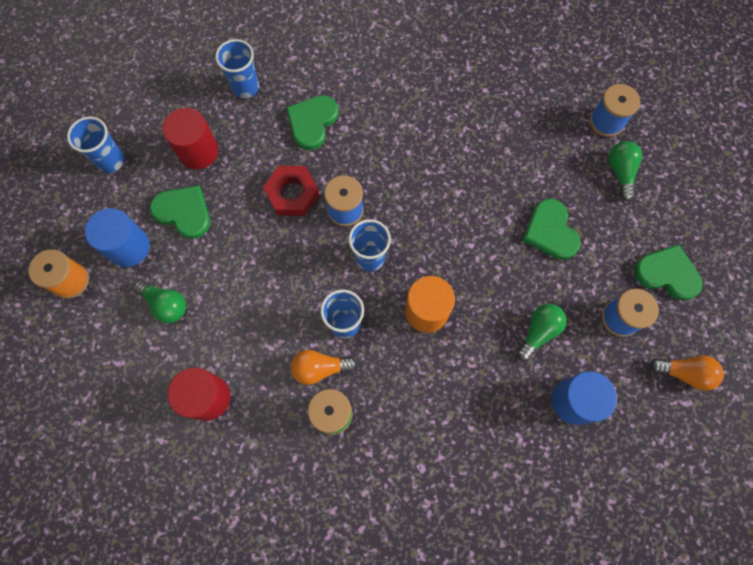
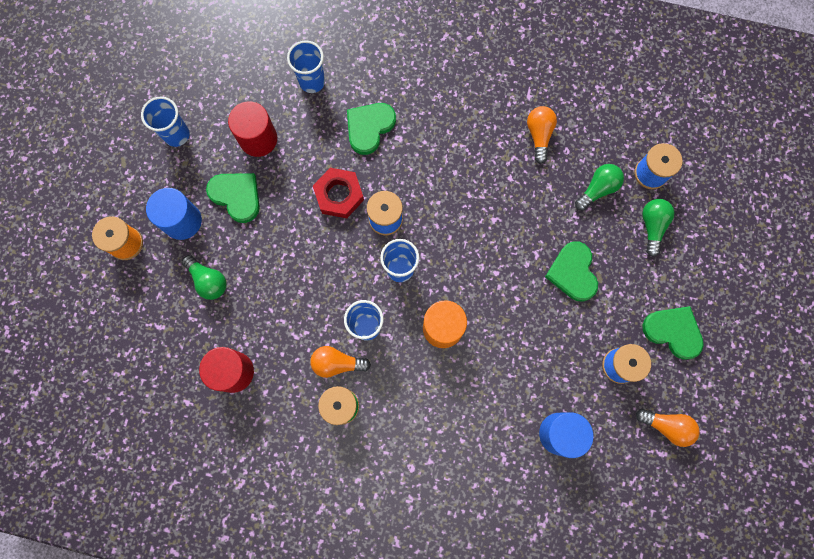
camera: 10 degrees right, 5 degrees up
green light bulb [517,304,567,361] -> green light bulb moved to [575,164,624,211]
none -> orange light bulb [527,106,557,164]

